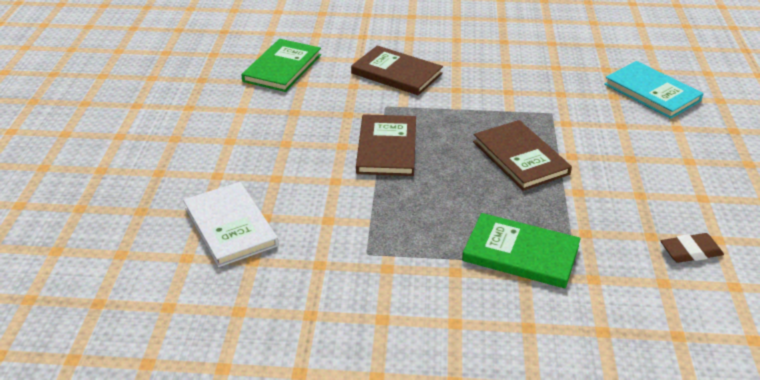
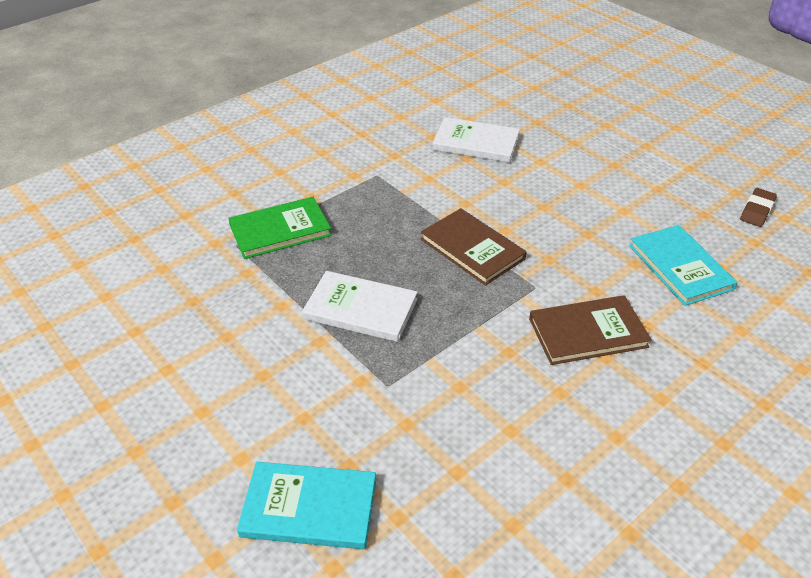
camera: 135 degrees right, 5 degrees up
green book [241,39,321,92] -> turquoise book [629,225,738,306]
brown book [473,120,572,191] -> white book [302,271,418,342]
brown eraser [661,233,724,263] -> brown eraser moved to [740,188,777,227]

